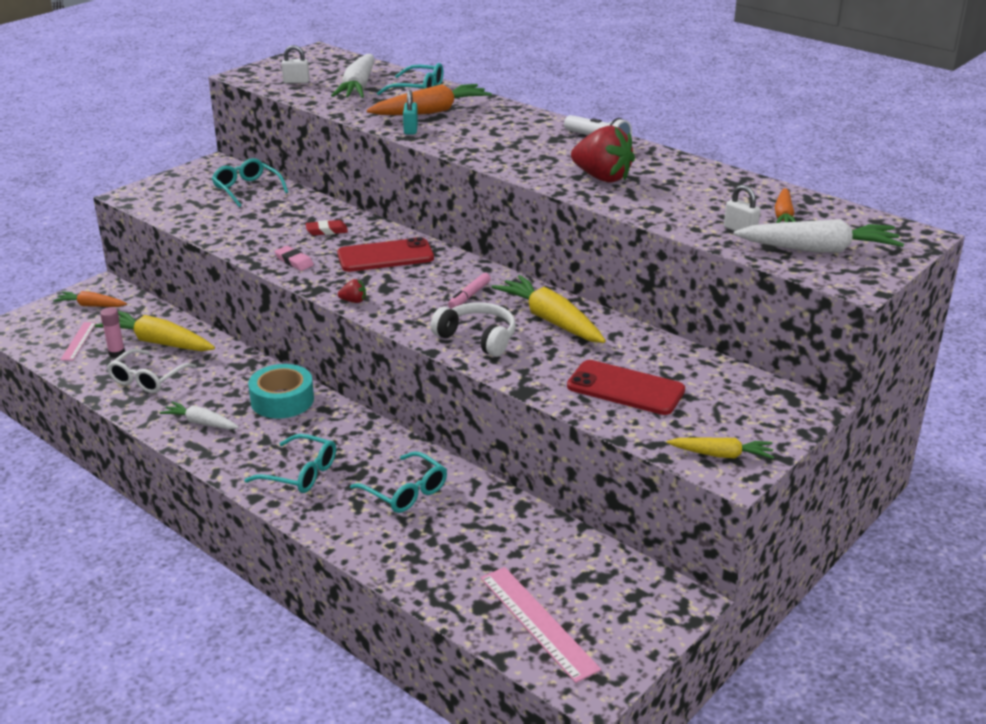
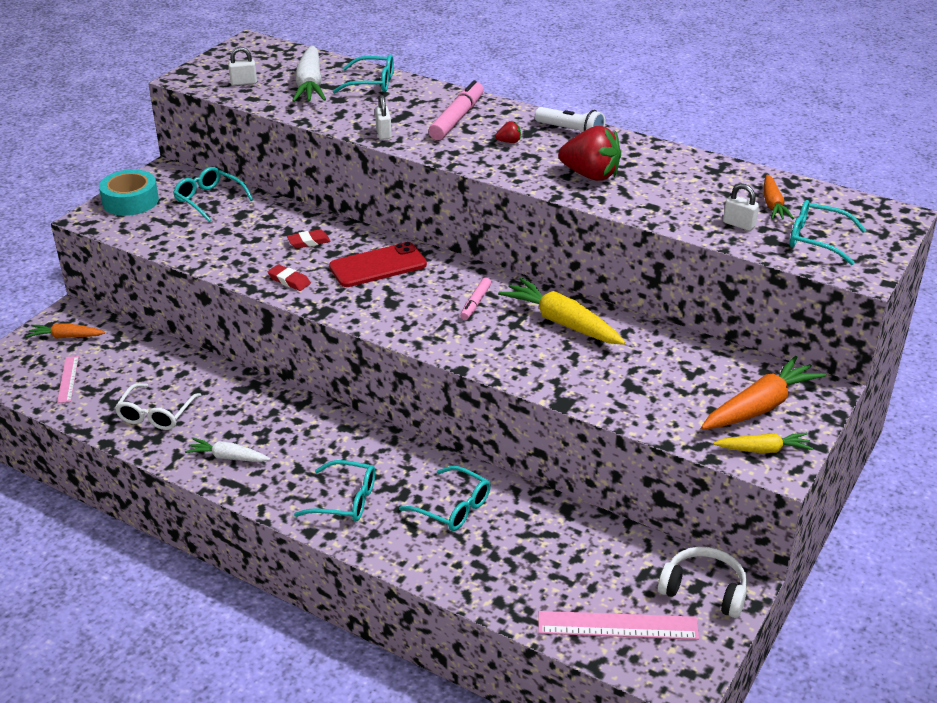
camera: 10 degrees left, 5 degrees up
yellow carrot [95,311,215,351] -> none
pink glue stick [100,307,125,358] -> none
turquoise tape [248,364,314,419] -> turquoise tape moved to [99,169,159,216]
pink eraser [274,246,314,271] -> red eraser [268,264,311,291]
red strawberry [338,279,366,303] -> red strawberry moved to [495,121,521,143]
orange carrot [367,84,492,115] -> orange carrot moved to [701,356,826,430]
turquoise padlock [403,90,418,134] -> white padlock [375,95,392,140]
white headphones [430,302,516,357] -> white headphones moved to [658,547,747,618]
pink ruler [481,567,601,683] -> pink ruler turned 45 degrees counterclockwise [538,611,699,640]
red phone [567,360,685,415] -> none
white carrot [734,219,904,253] -> turquoise glasses [790,200,866,265]
none -> pink marker [429,80,483,140]

